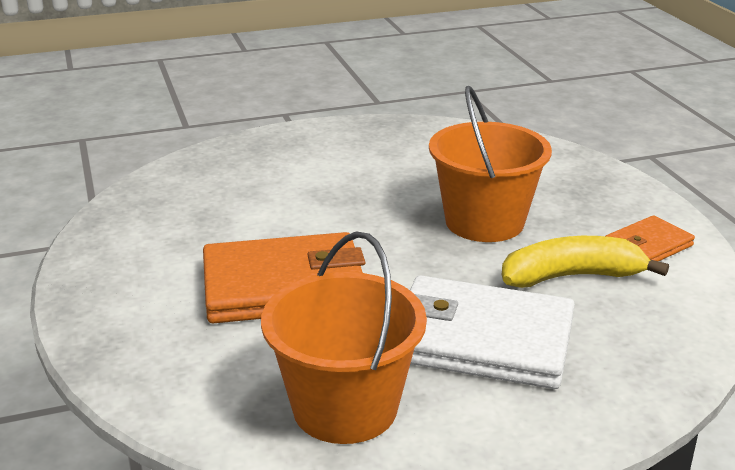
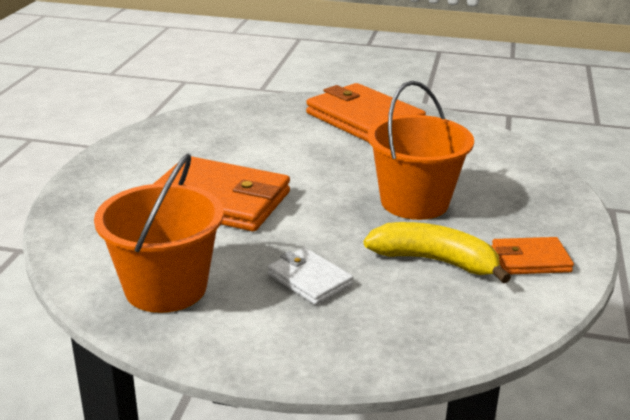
camera: 30 degrees right, 0 degrees up
white wallet [410,275,575,389] -> white wallet [268,247,353,305], size x0.51
none -> orange wallet [306,83,426,142]

